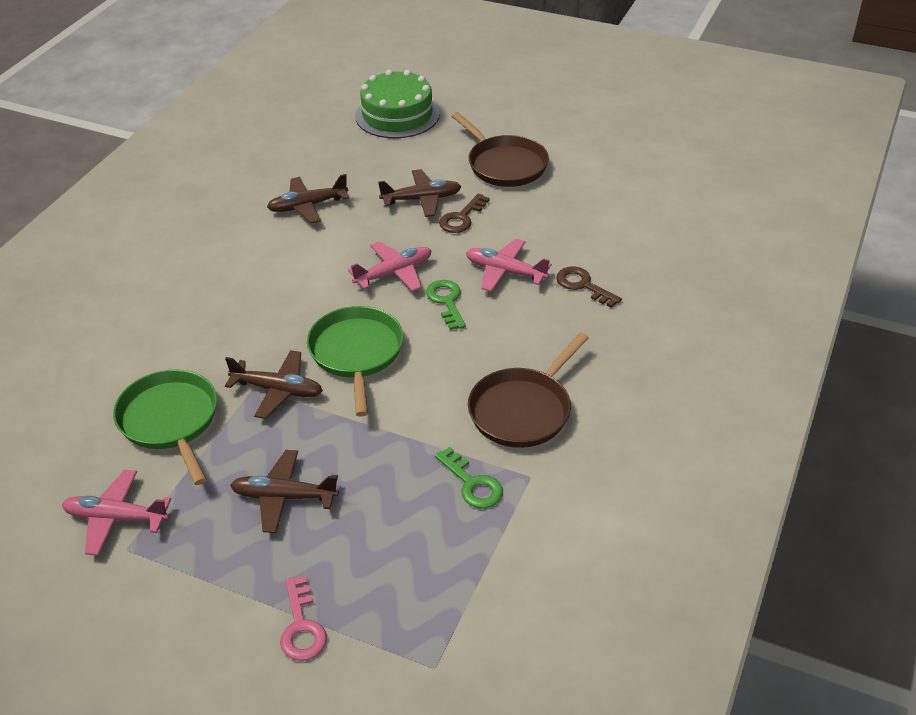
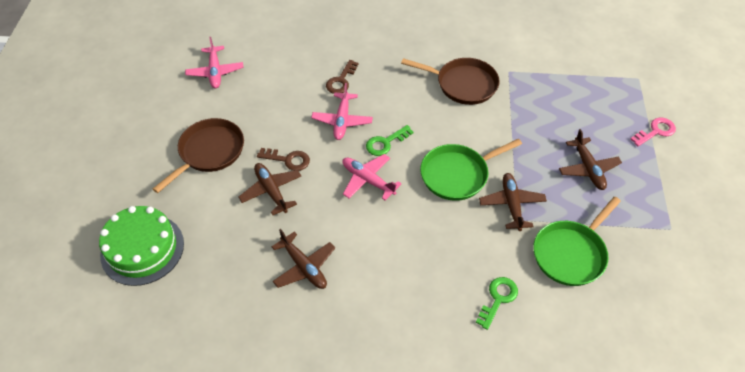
camera: 110 degrees left, 10 degrees up
pink plane [62,470,171,556] -> pink plane moved to [185,37,244,88]
green key [435,447,503,508] -> green key moved to [476,277,518,330]

